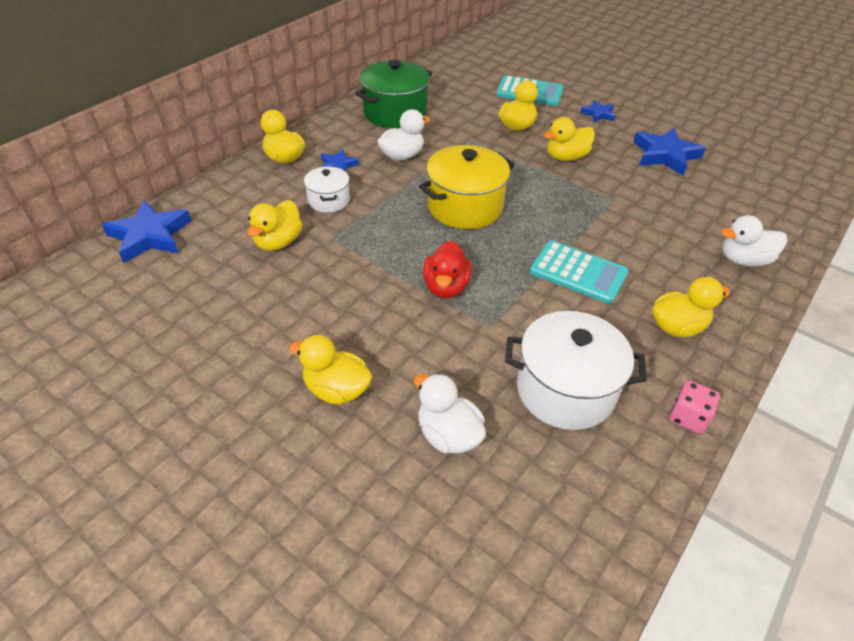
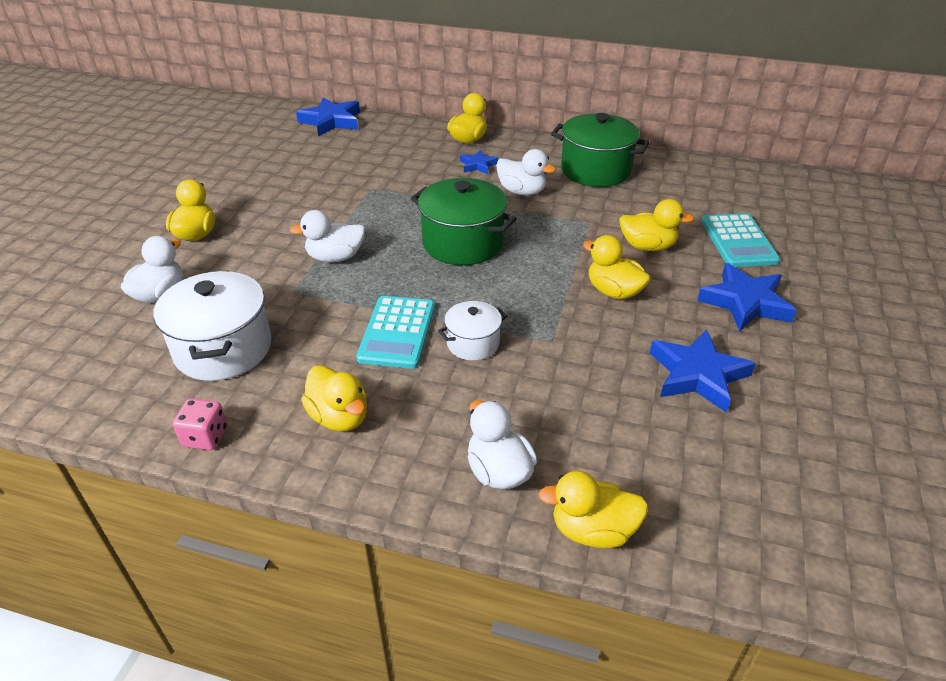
camera: 70 degrees right, 5 degrees down
yellow duck [247,200,302,251] -> yellow duck moved to [538,471,648,549]
white pot [304,166,350,213] -> white pot moved to [438,301,507,360]
yellow pot [419,145,515,229] -> green pot [411,178,517,265]
red duck [423,241,472,298] -> white duck [289,210,365,262]
blue star [580,100,615,122] -> blue star [697,263,797,331], size x1.83

